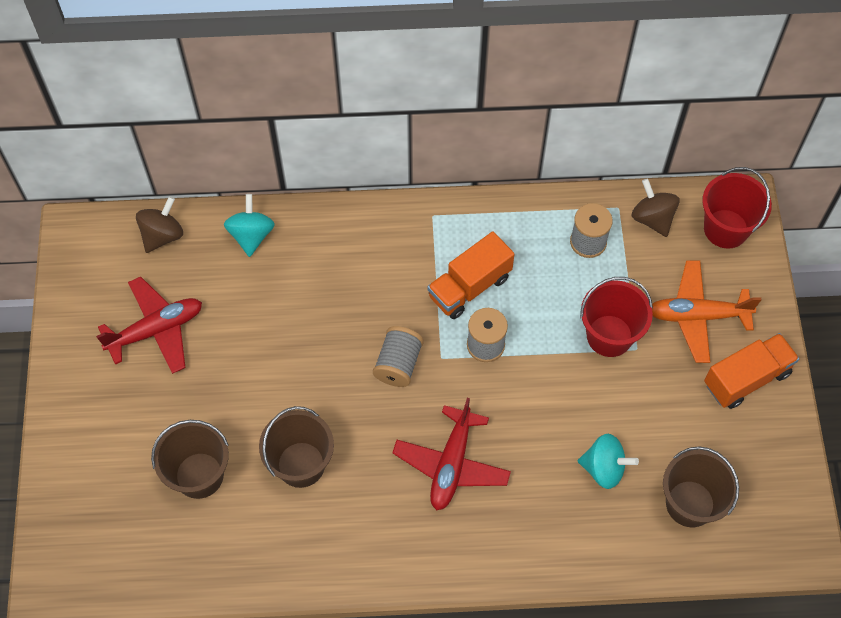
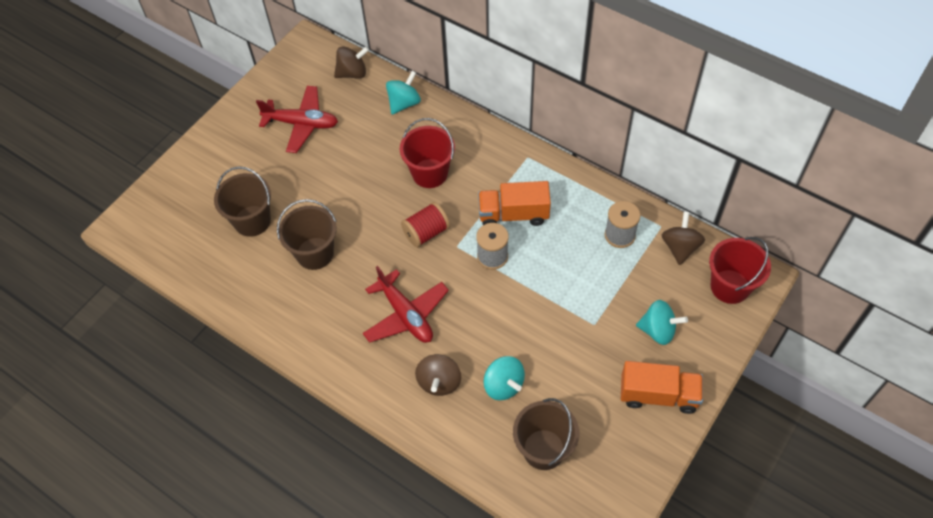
camera: 40 degrees right, 5 degrees down
grey spool [373,326,424,387] -> red spool [401,202,450,248]
red plane [392,398,511,510] -> red plane turned 90 degrees counterclockwise [363,266,449,343]
red bucket [580,277,653,357] -> red bucket moved to [400,118,455,188]
orange plane [652,260,761,363] -> turquoise spinning top [636,300,688,345]
none -> brown spinning top [415,354,461,396]

